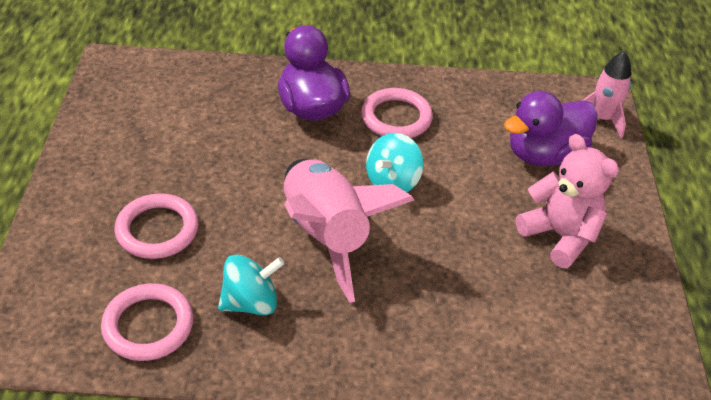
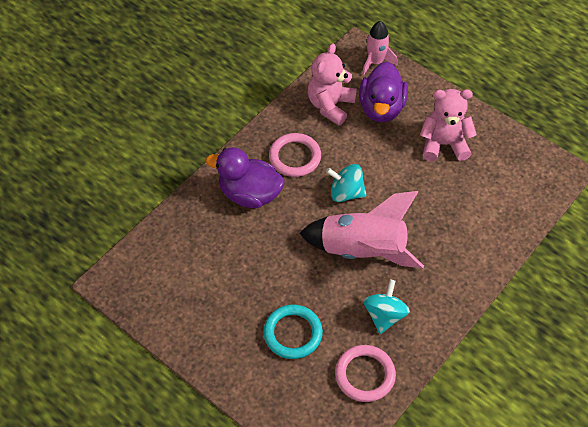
camera: 50 degrees left, 10 degrees up
pink ring [115,193,199,259] -> turquoise ring [263,304,323,359]
turquoise spinning top [366,133,424,192] -> turquoise spinning top turned 120 degrees clockwise [326,164,366,202]
none -> pink teddy bear [308,43,357,125]

